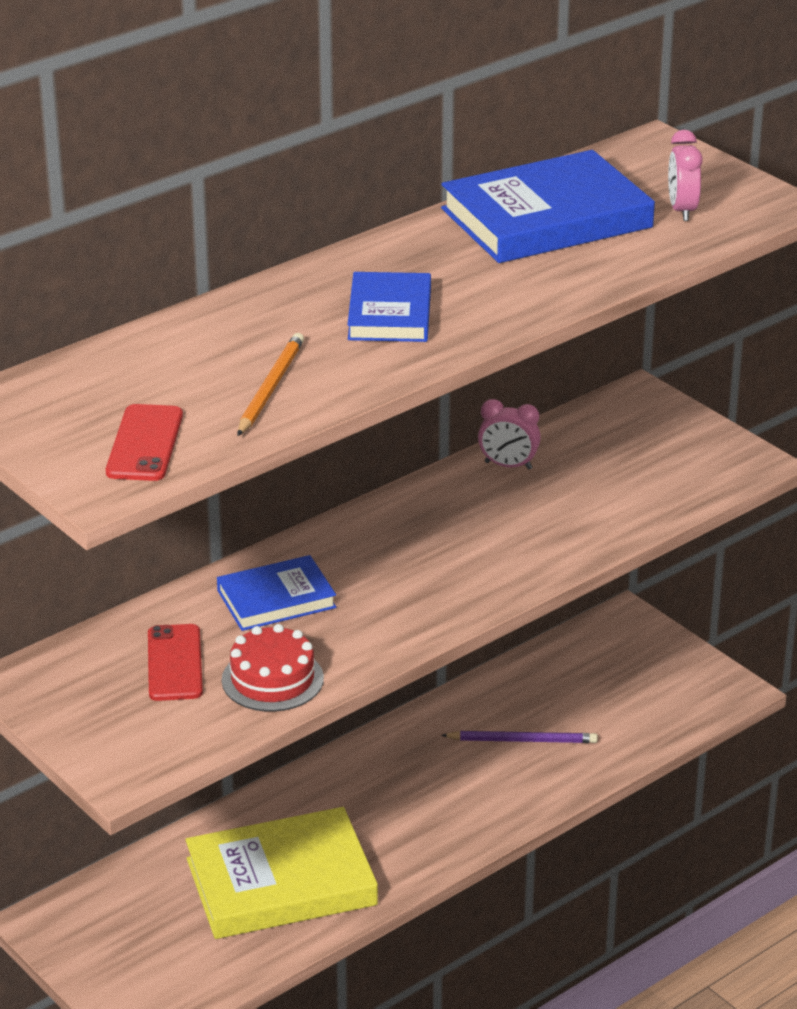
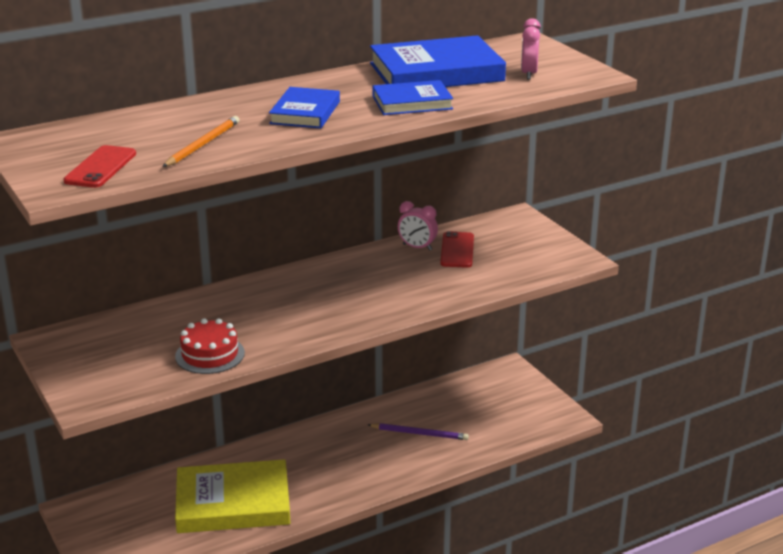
camera: 10 degrees right, 5 degrees down
red phone [148,624,203,701] -> red phone moved to [440,231,474,268]
blue book [217,555,336,631] -> blue book moved to [372,80,453,115]

